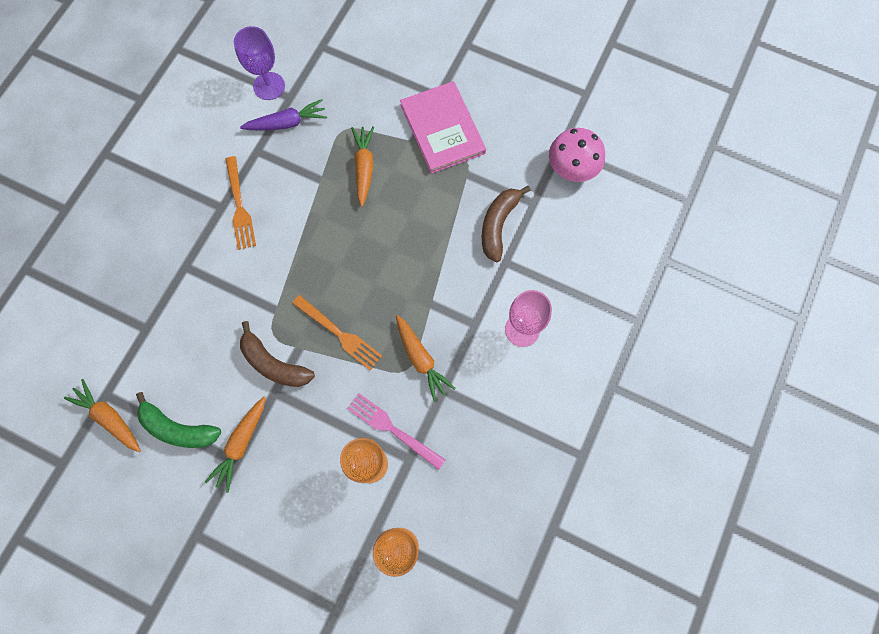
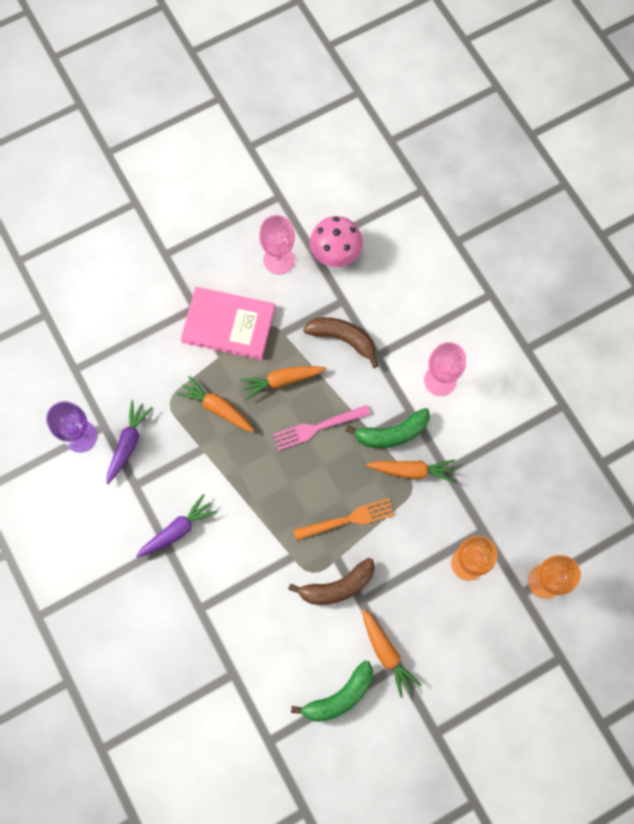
camera: 55 degrees left, 0 degrees up
orange carrot [64,379,141,452] -> orange carrot moved to [240,366,327,400]
orange fork [225,156,256,250] -> purple carrot [136,494,217,558]
pink fork [347,393,445,470] -> pink fork moved to [273,405,370,451]
brown banana [482,186,531,262] -> brown banana turned 150 degrees clockwise [303,317,379,368]
none -> pink goblet [259,215,295,274]
none -> green banana [346,408,430,448]

